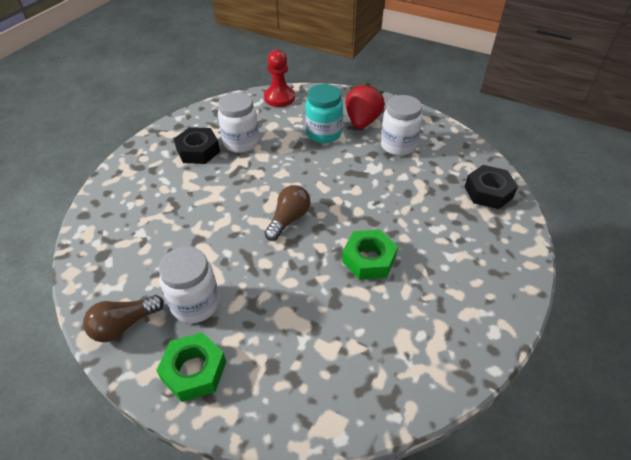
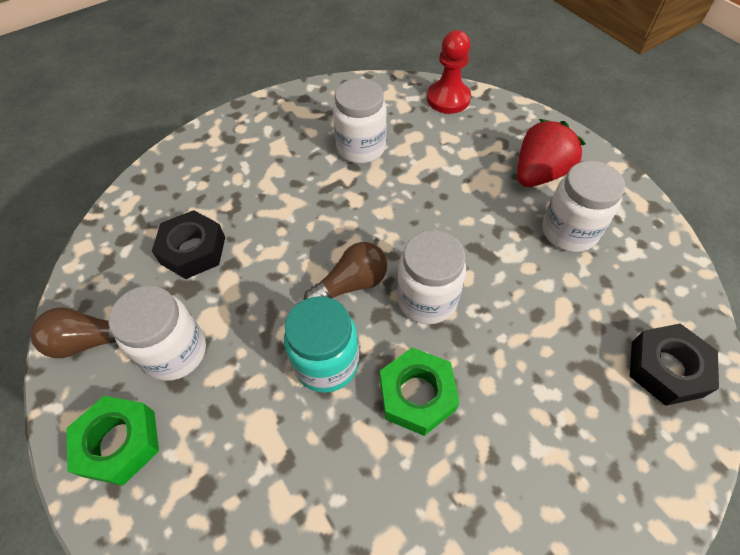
camera: 30 degrees right, 10 degrees up
black nut [174,127,220,164] -> black nut moved to [152,210,225,279]
turquoise jar [305,84,343,143] -> turquoise jar moved to [284,296,359,393]
none -> white jar [397,230,466,324]

